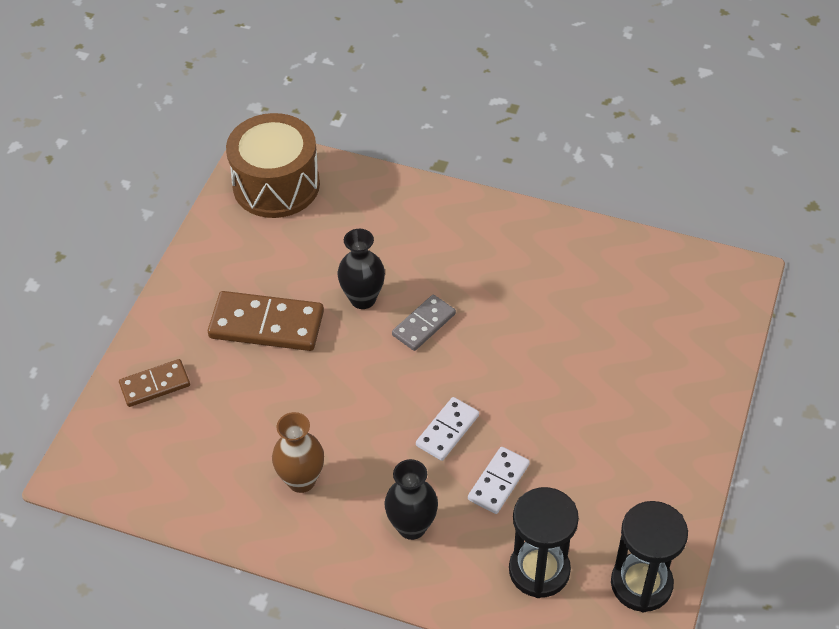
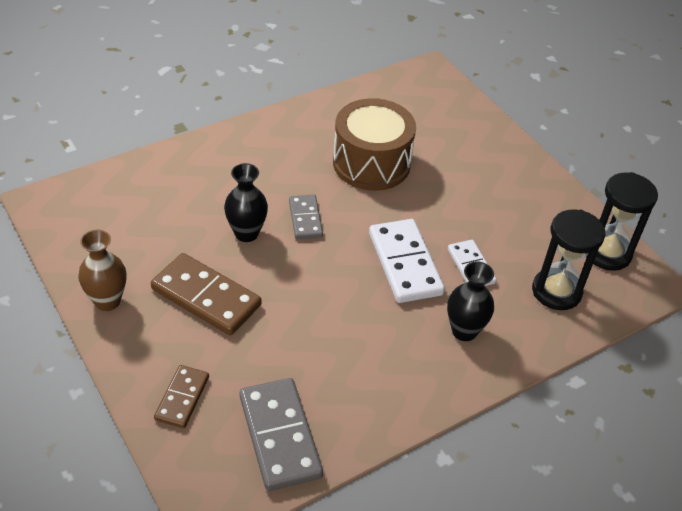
camera: 55 degrees left, 5 degrees down
brown domino [208,291,324,351] -> brown domino turned 75 degrees clockwise [151,253,261,335]
brown drum [226,113,320,218] -> brown drum moved to [333,98,416,191]
brown vase [272,412,324,493] -> brown vase moved to [78,230,126,311]
white domino [416,397,479,461] -> white domino [369,219,445,303], size x1.71
none -> grey domino [240,378,323,491]

